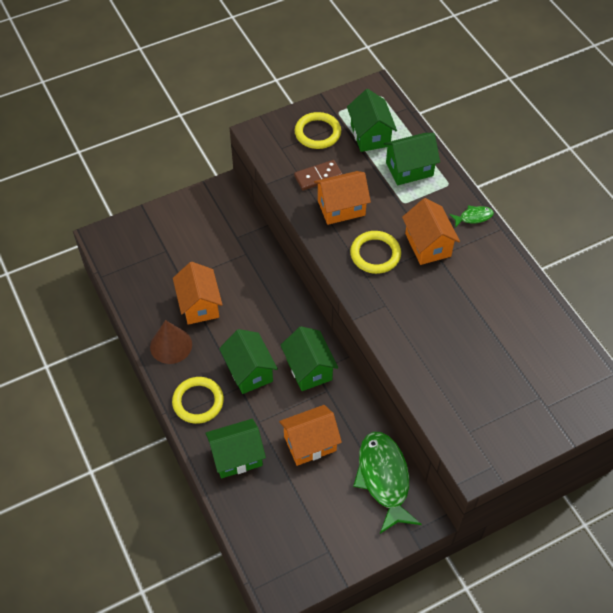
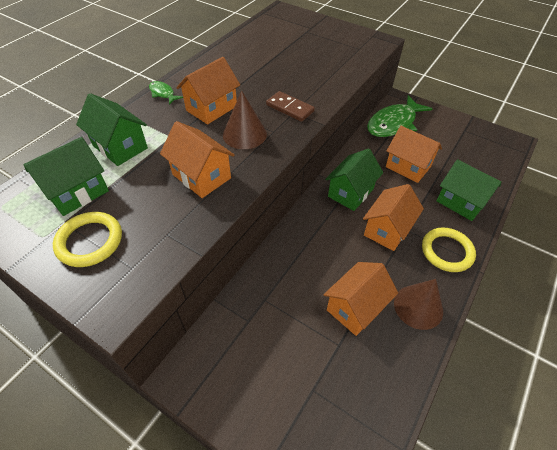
camera: 120 degrees left, 5 degrees down
green house [219,329,278,394] -> orange house [363,184,424,251]
brown domino [294,160,342,191] -> brown domino moved to [266,91,315,122]
yellow ring [350,231,401,274] -> brown cone [223,91,267,149]

